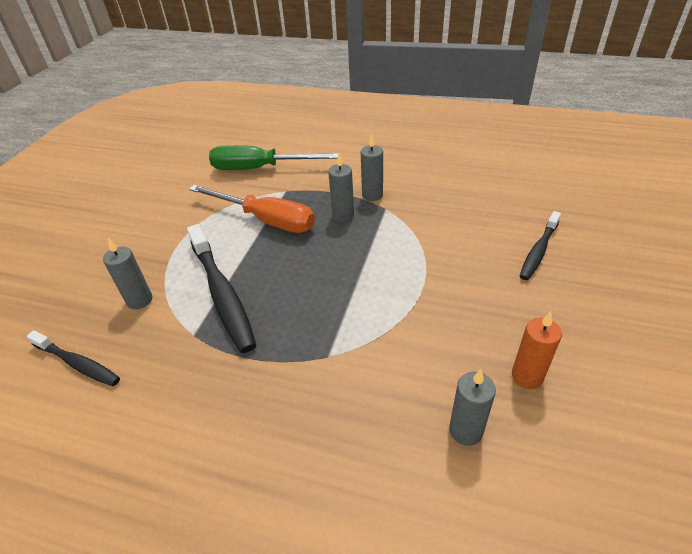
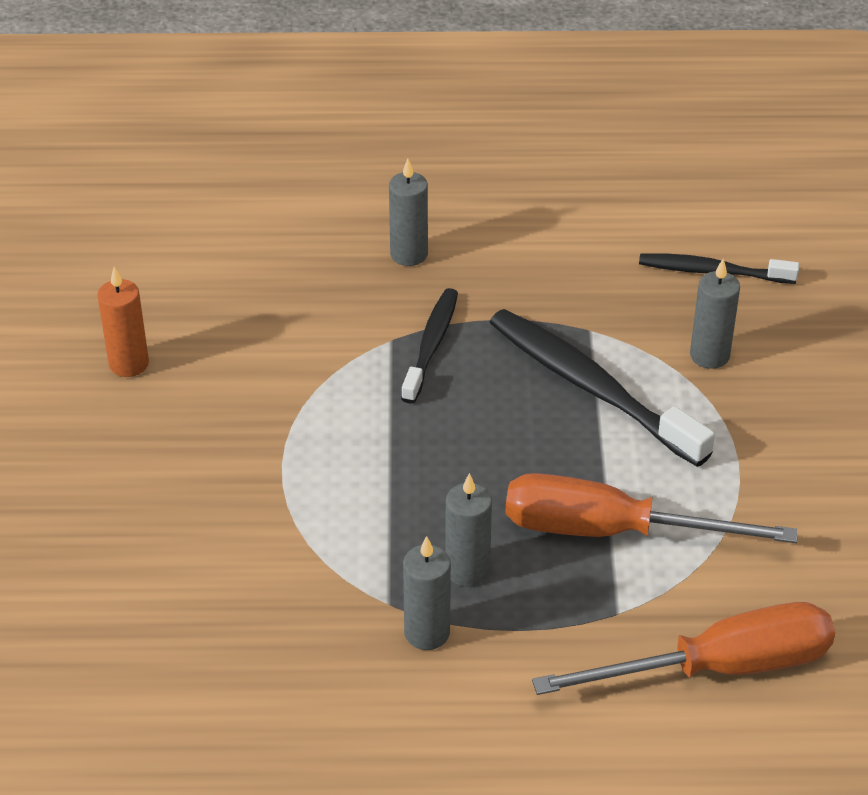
camera: 160 degrees right, 0 degrees up
green screwdriver [209,145,339,170] -> orange screwdriver [532,602,835,695]
grey candle [449,369,496,446] -> grey candle moved to [389,159,428,266]
black toothbrush [520,211,561,280] -> black toothbrush moved to [401,288,458,404]

